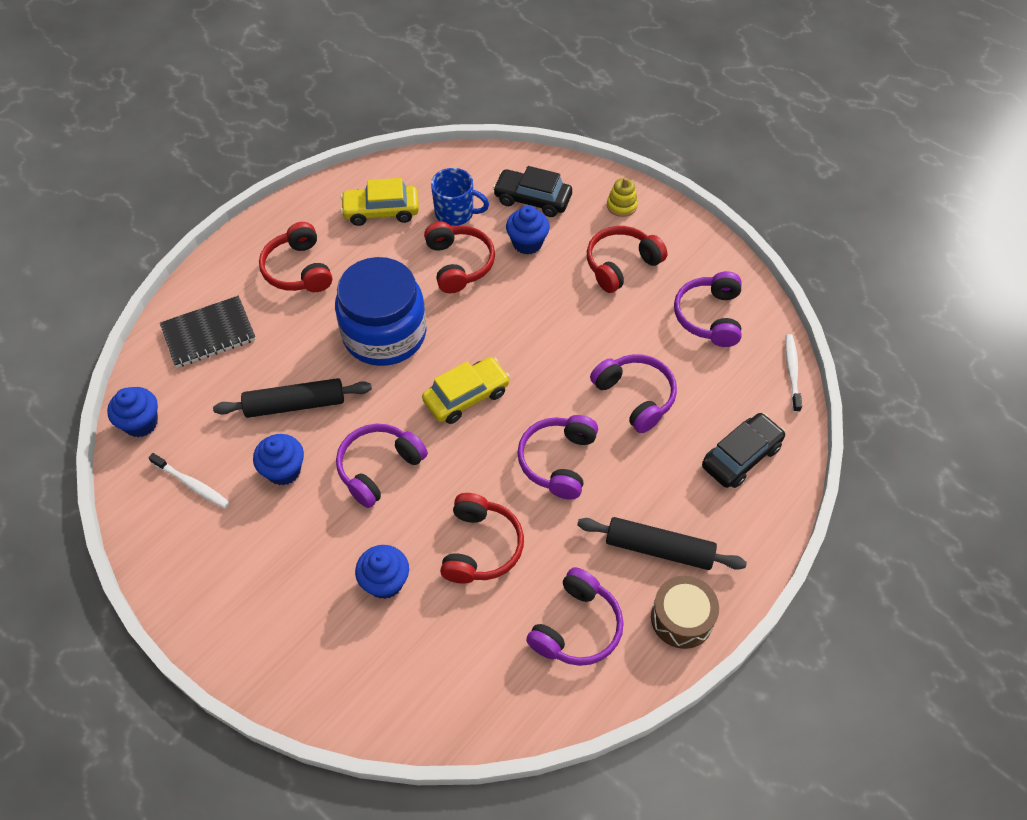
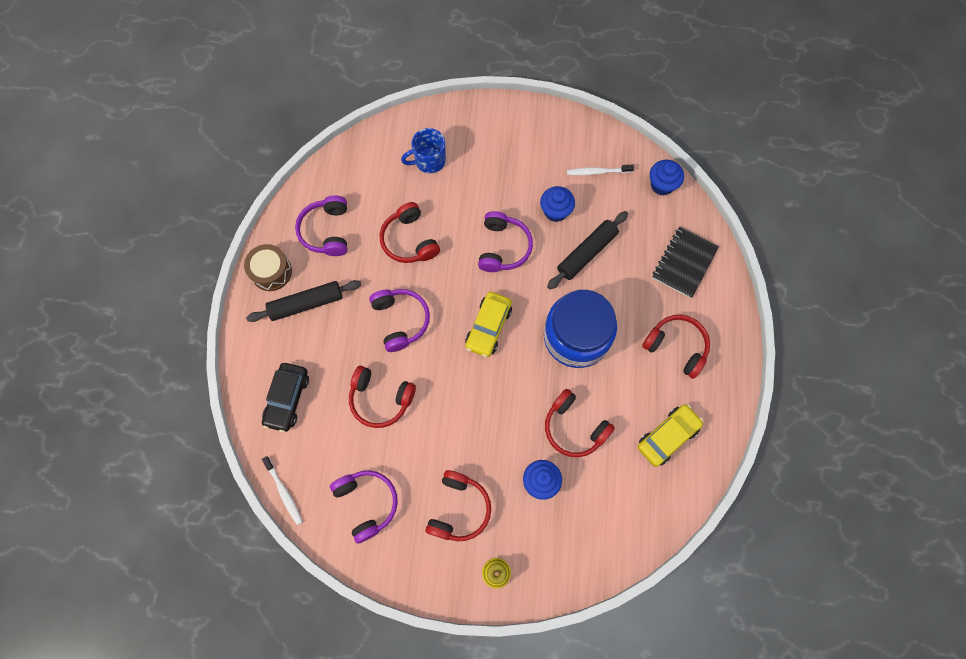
camera: 145 degrees right, 15 degrees up
blue cupcake [355,545,409,599] -> none
blue mug [431,168,489,226] -> blue mug moved to [401,128,446,173]
black car [493,166,572,217] -> none
purple headphones [590,354,677,433] -> red headphones [349,366,416,428]

